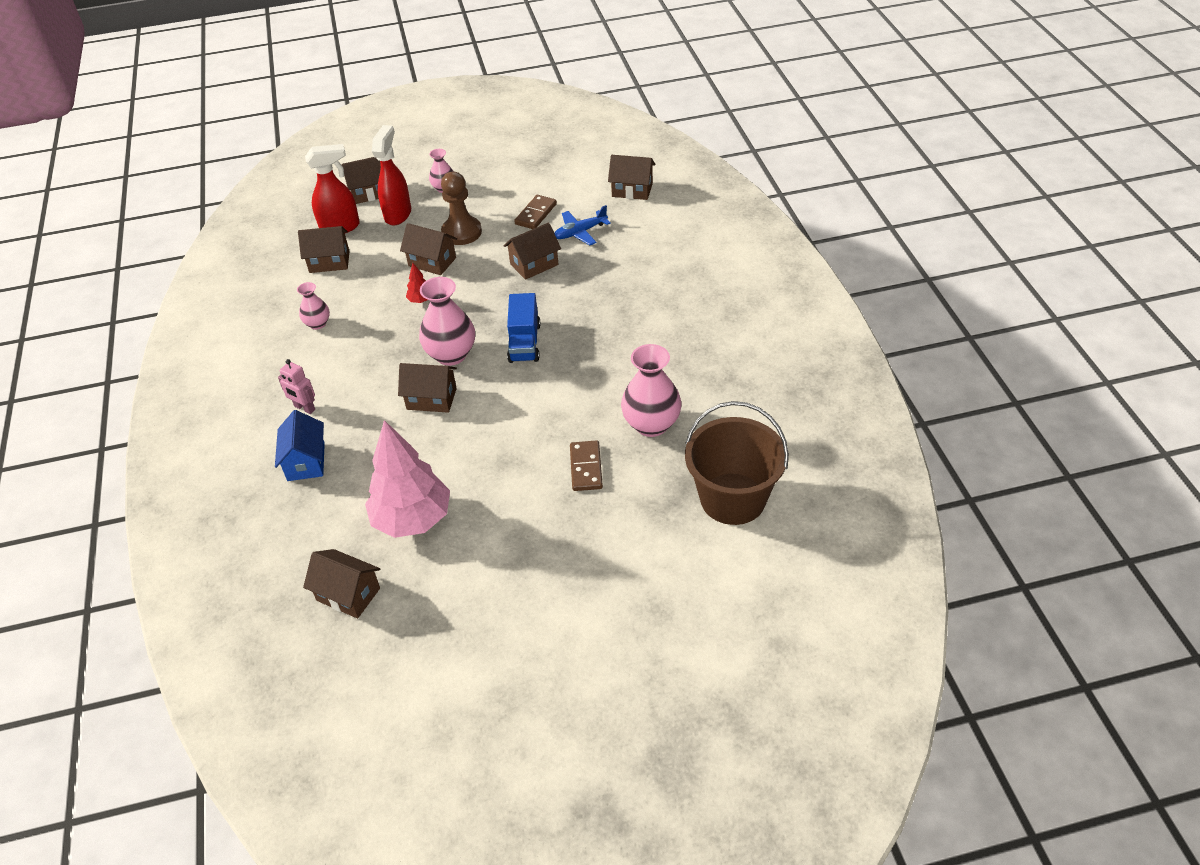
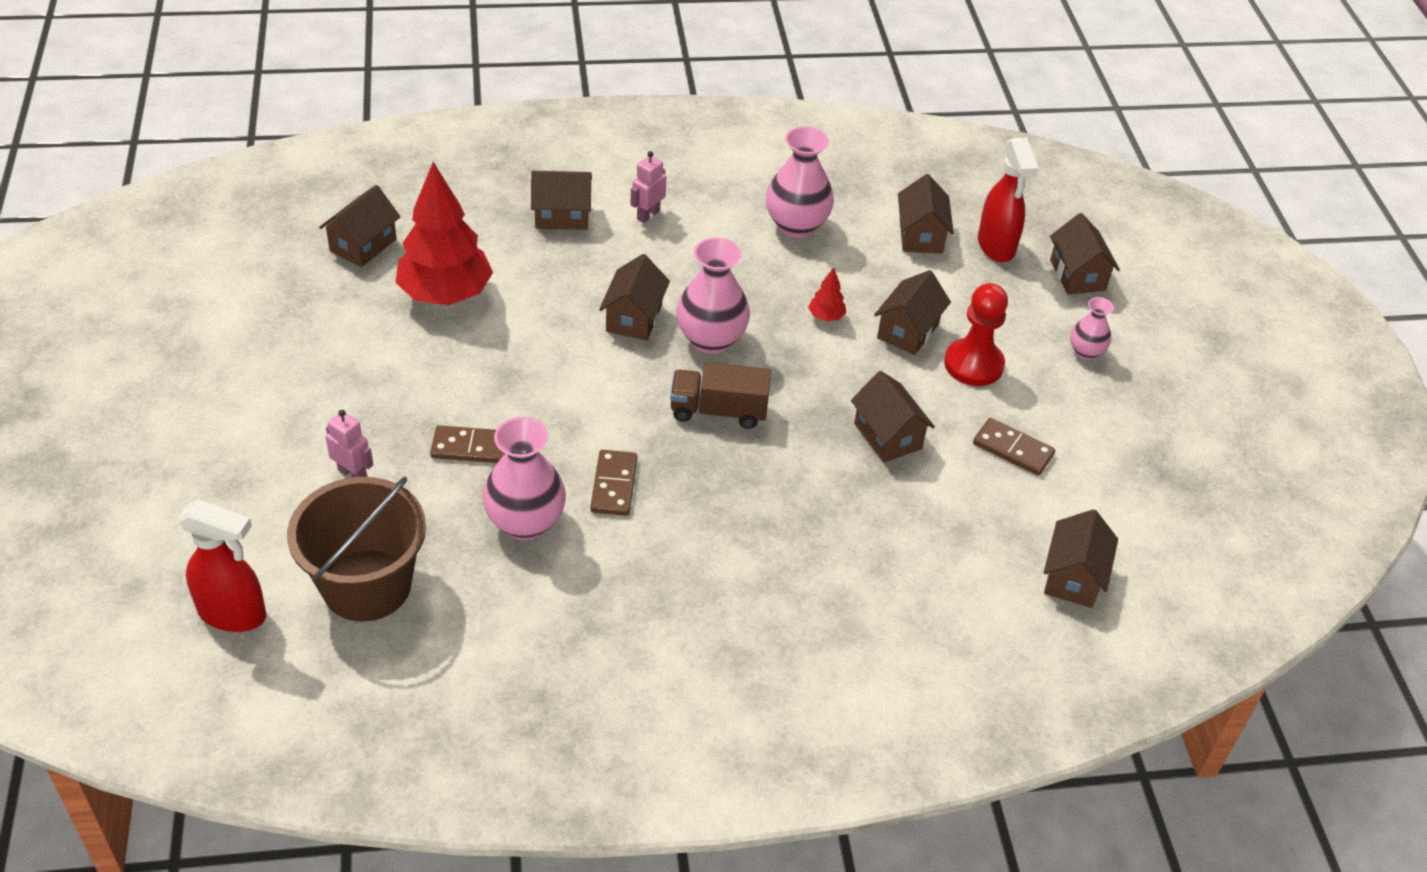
camera: 90 degrees right, 0 degrees up
blue house [275,410,325,481] -> brown house [531,171,592,230]
pink vase [297,282,330,330] -> pink vase [766,126,834,238], size x1.79
pink tree [365,420,450,538] -> red tree [395,162,493,305]
red spray bottle [372,125,411,225] -> red spray bottle moved to [177,499,266,632]
brown pawn [441,172,482,245] -> red pawn [944,283,1008,386]
blue truck [507,293,541,363] -> brown truck [670,362,771,429]
blue plane [554,205,611,245] -> none
none -> pink robot [326,410,373,478]
none -> brown domino [590,450,637,516]

